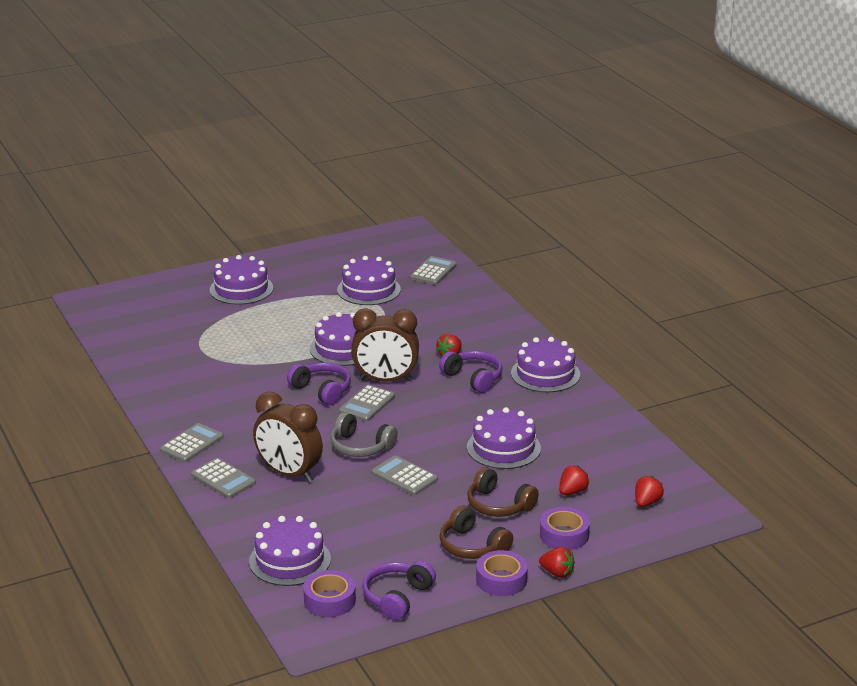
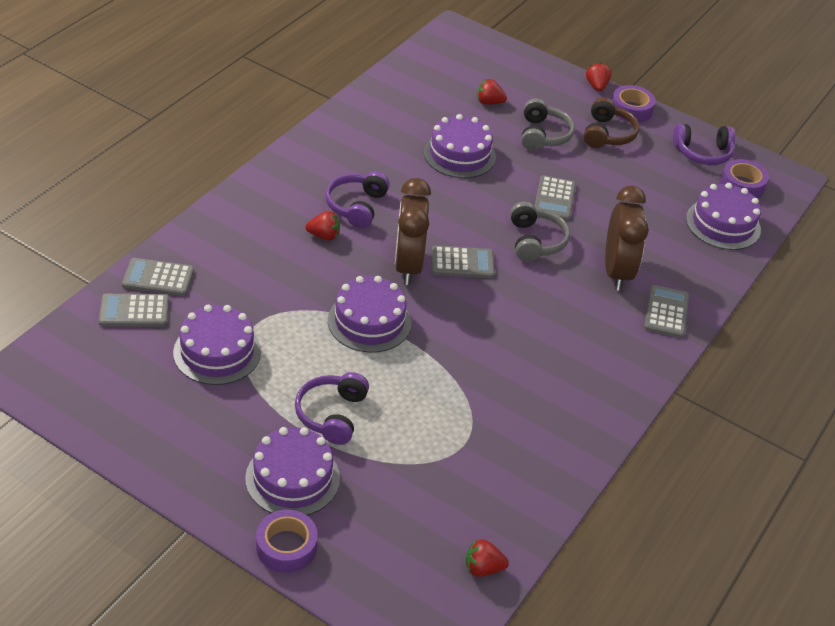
camera: 125 degrees left, 15 degrees up
grey calculator [160,423,223,462] -> grey calculator moved to [122,258,194,296]
purple headphones [287,362,351,405] -> purple headphones moved to [295,372,369,445]
brown clock [351,308,419,382] -> brown clock turned 150 degrees counterclockwise [395,178,431,285]
brown headphones [467,467,539,517] -> grey headphones [521,98,575,151]
purple cake [511,337,580,393] -> none
purple tape [540,507,590,550] -> purple tape moved to [256,510,318,573]
red strawberry [635,476,664,507] -> red strawberry moved to [466,539,509,577]

